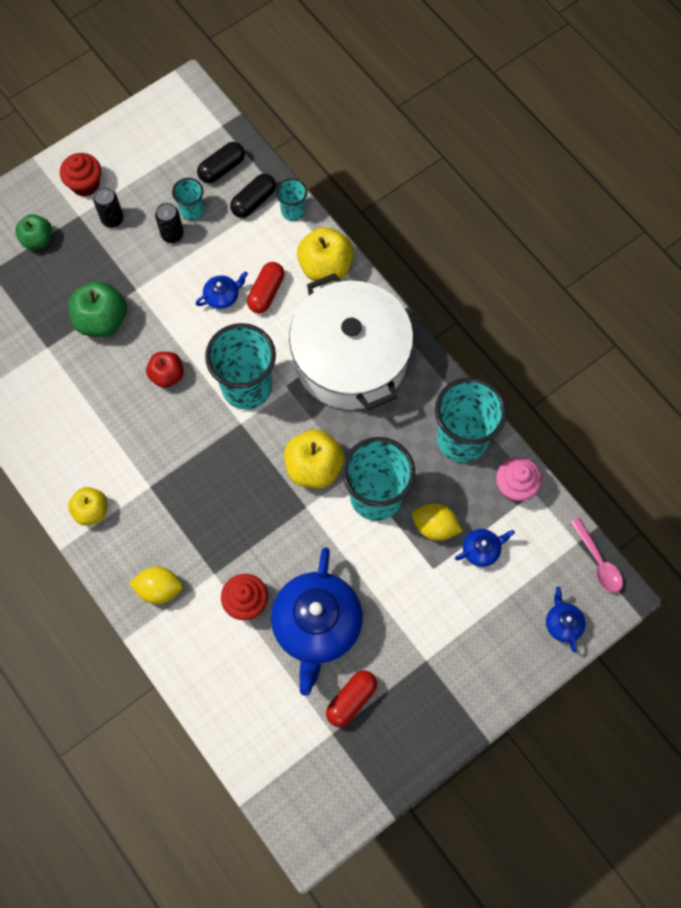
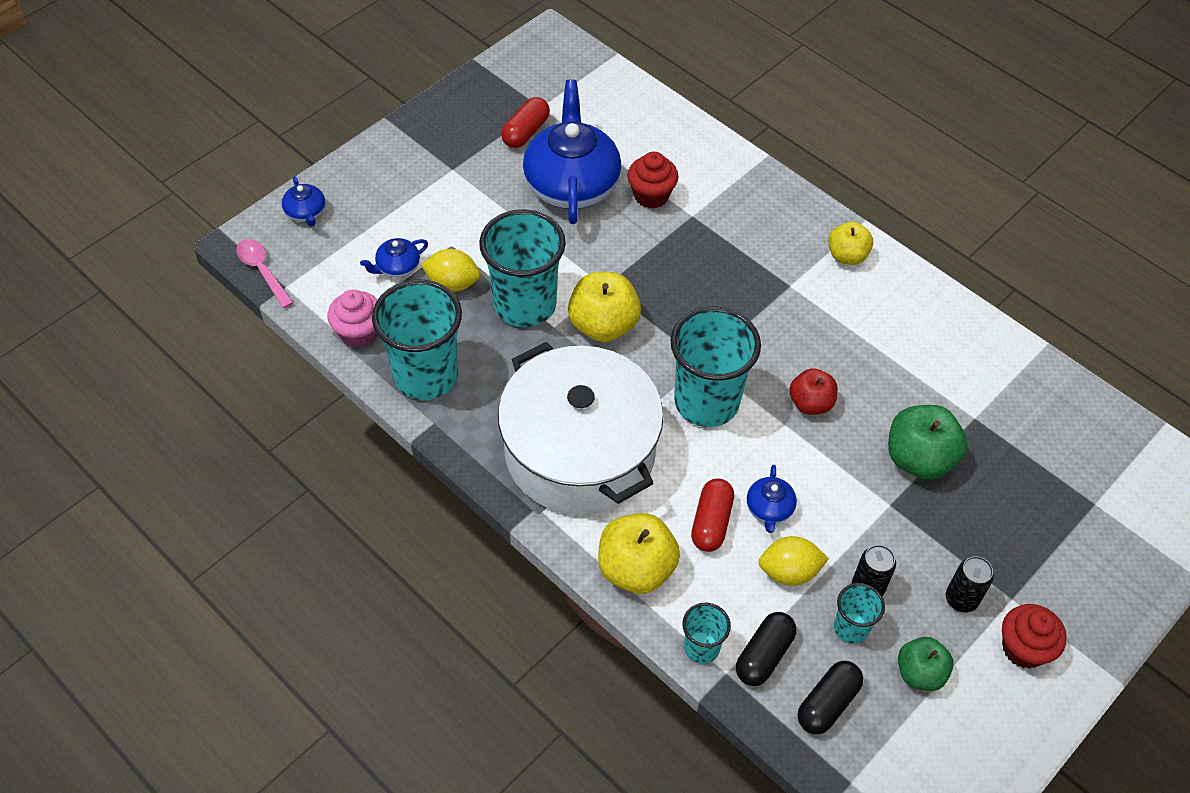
camera: 170 degrees right, 15 degrees down
green apple [15,214,52,250] -> green apple moved to [898,637,954,691]
yellow lemon [129,567,183,604] -> yellow lemon moved to [759,536,829,586]
blue teapot [196,271,248,310] -> blue teapot turned 45 degrees counterclockwise [747,465,797,533]

